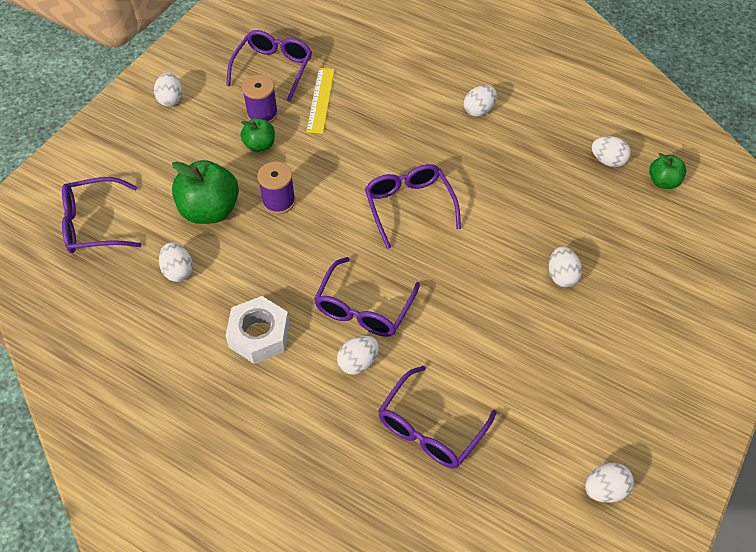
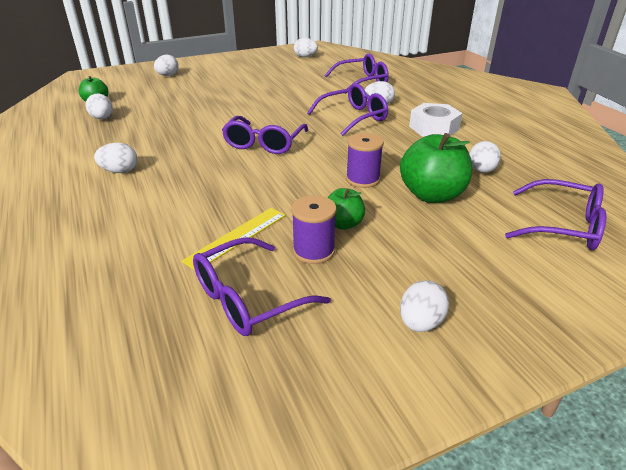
camera: 145 degrees left, 20 degrees down
white egg [549,247,582,287] -> white egg moved to [154,55,179,76]

